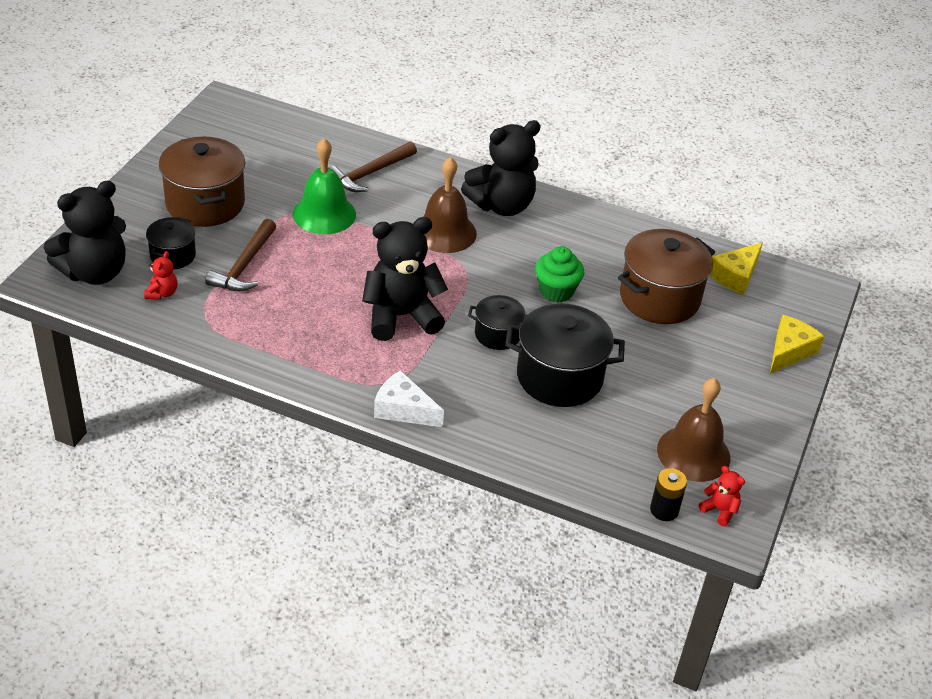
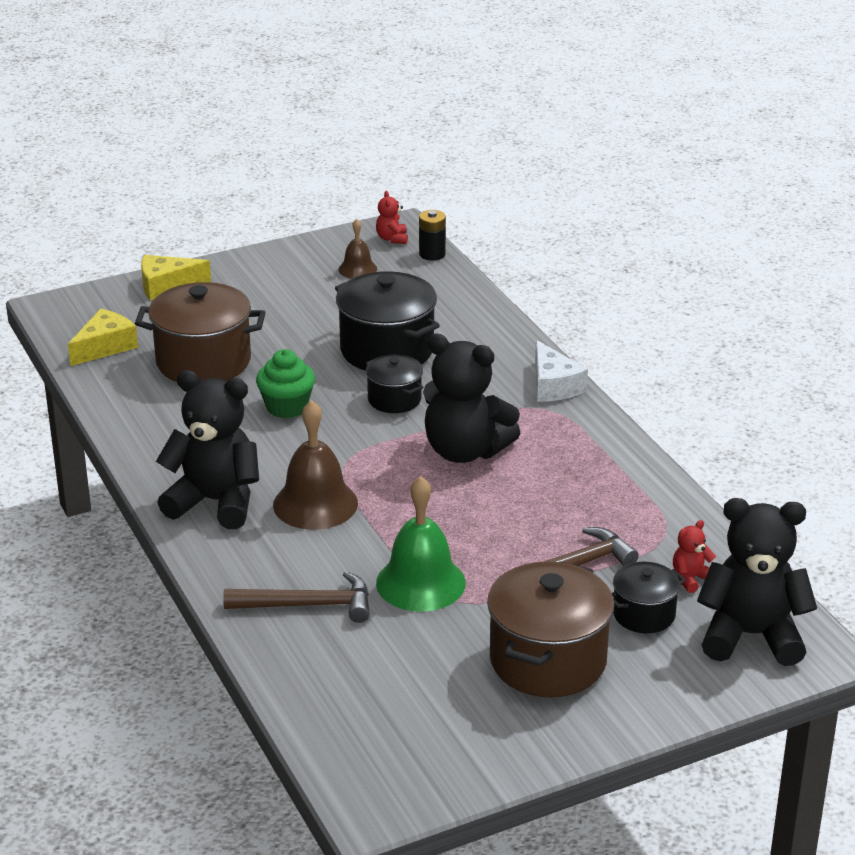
camera: 135 degrees left, 10 degrees down
brown bell [657,378,730,482] -> brown bell [338,219,377,279], size x0.55
yellow cheese [710,243,763,295] -> yellow cheese turned 45 degrees counterclockwise [68,309,138,366]

